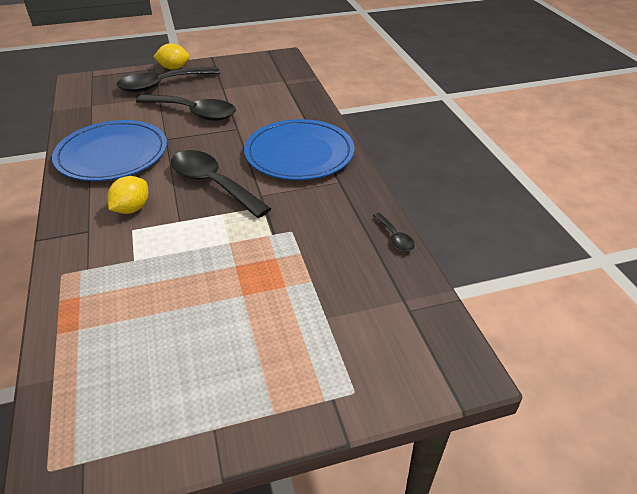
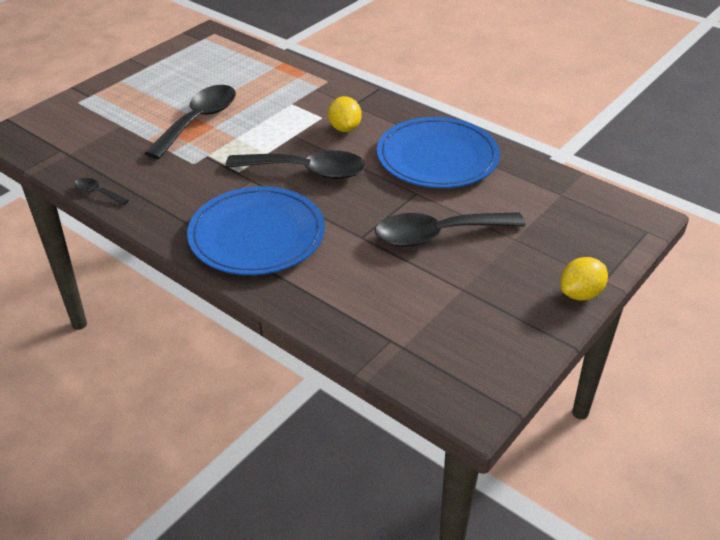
camera: 145 degrees right, 0 degrees up
black spoon [116,67,220,92] -> black spoon moved to [145,85,236,159]

